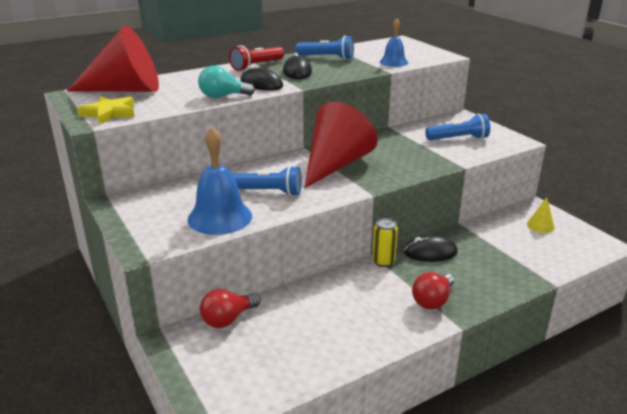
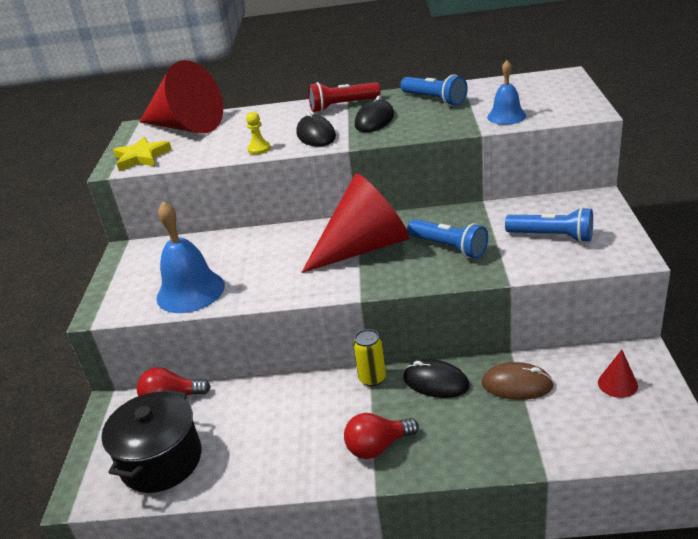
camera: 35 degrees right, 5 degrees up
turquoise light bulb [198,66,255,98] -> yellow pawn [246,112,271,155]
blue flashlight [231,165,302,196] -> blue flashlight moved to [407,219,488,258]
yellow cone [527,197,555,233] -> red cone [598,350,638,398]
none -> black pot [102,390,202,493]
none -> brown mouse [482,362,554,400]

